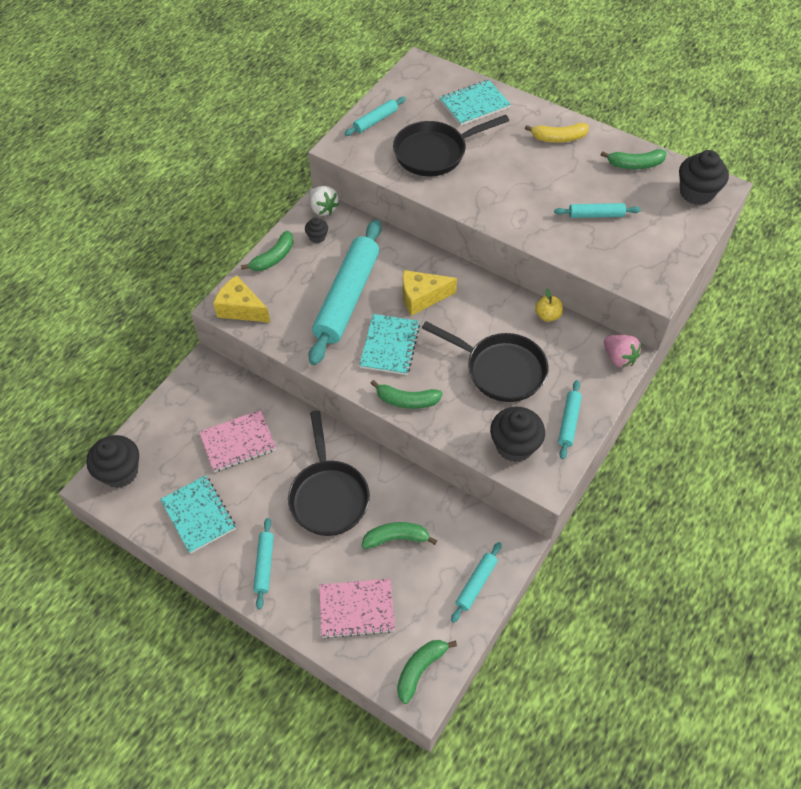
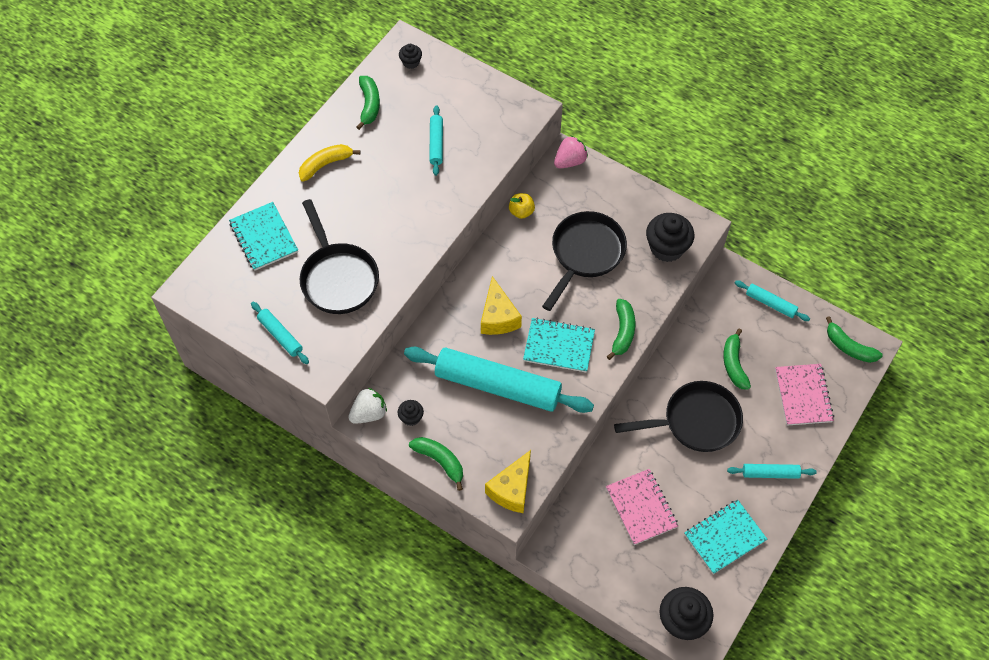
camera: 90 degrees left, 5 degrees up
yellow banana [525,123,589,143] -> yellow banana turned 120 degrees counterclockwise [299,144,361,182]
turquoise rolling pin [558,380,582,459] -> none
black cupcake [679,150,729,205] -> black cupcake [399,44,422,69], size x0.51

